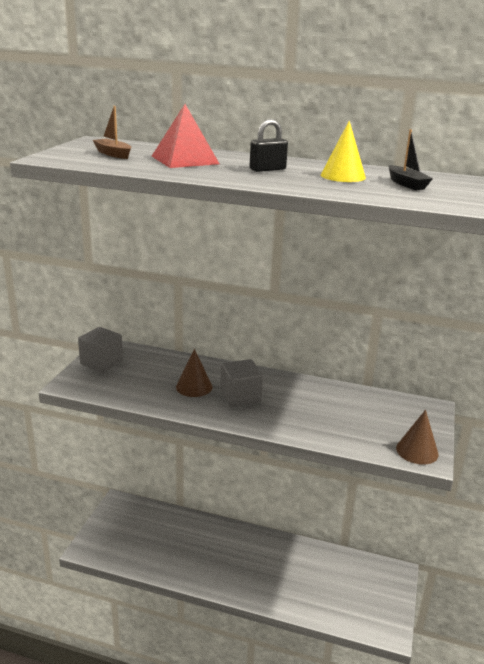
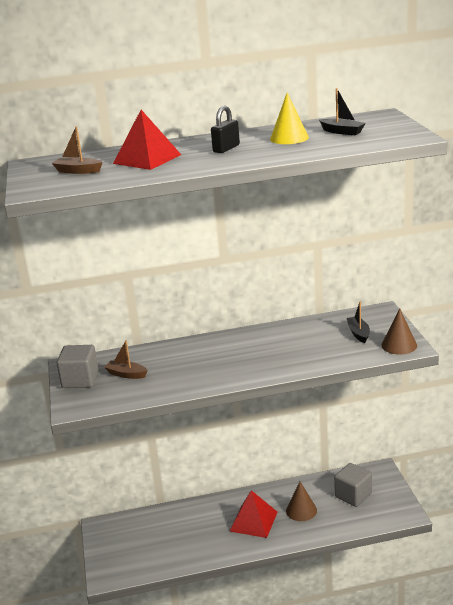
camera: 25 degrees left, 0 degrees up
brown cone [176,349,212,397] -> brown cone moved to [286,482,317,521]
grey cube [220,359,263,407] -> grey cube moved to [334,463,372,507]
none -> brown boat [104,340,148,379]
none -> red pyramid [230,490,277,538]
none -> black boat [347,302,370,343]

